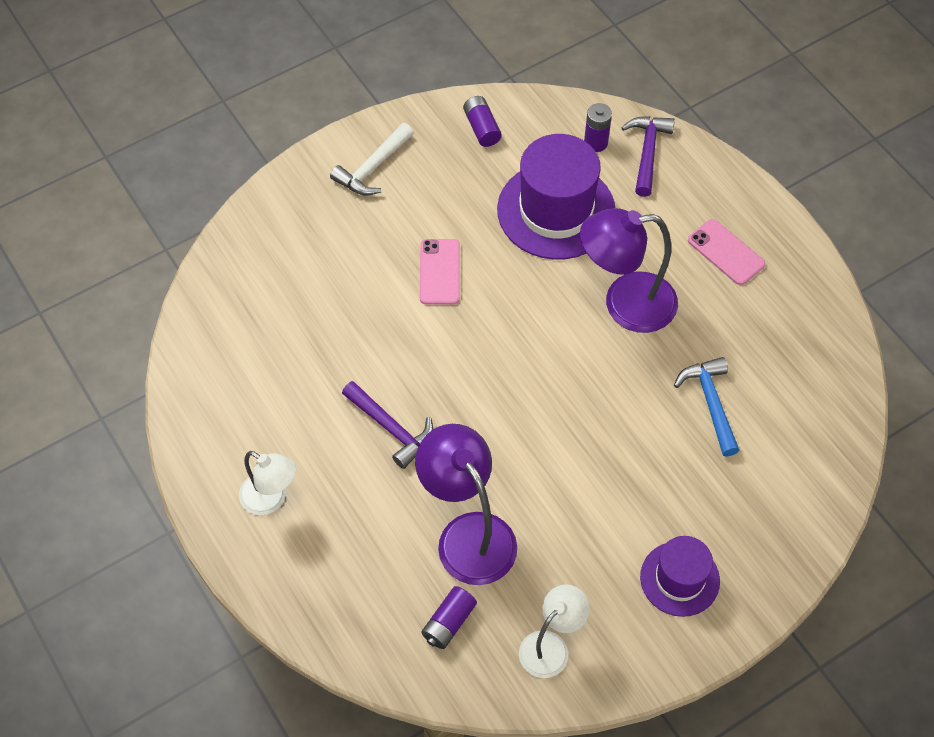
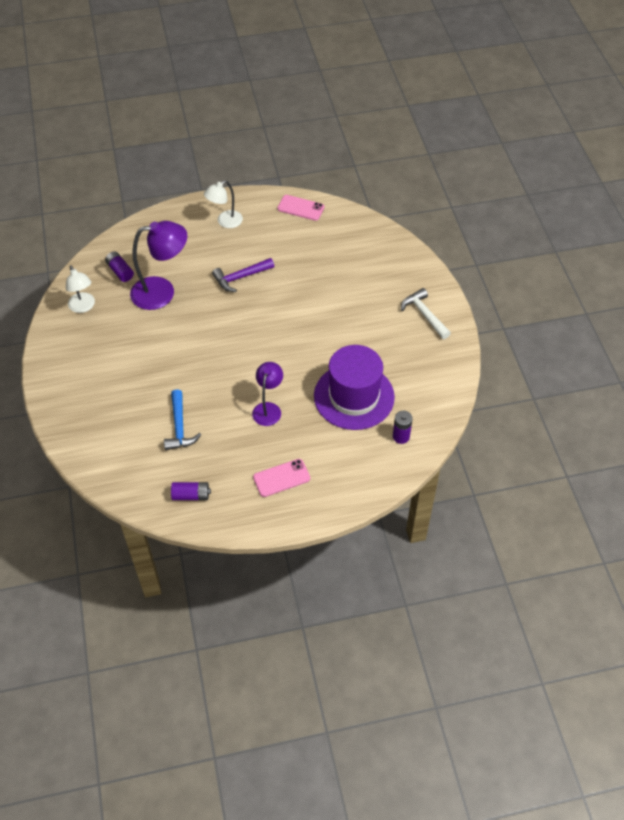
camera: 110 degrees right, 5 degrees down
pink phone [420,239,460,305] -> pink phone moved to [277,195,324,221]
purple battery [463,96,502,147] -> purple battery moved to [171,482,211,500]
purple lamp [580,208,678,333] -> purple lamp [252,362,283,426], size x0.61
purple hammer [621,116,675,197] -> none
purple hat [640,536,720,617] -> none
blue hammer [674,357,740,456] -> blue hammer turned 75 degrees clockwise [164,389,201,450]

